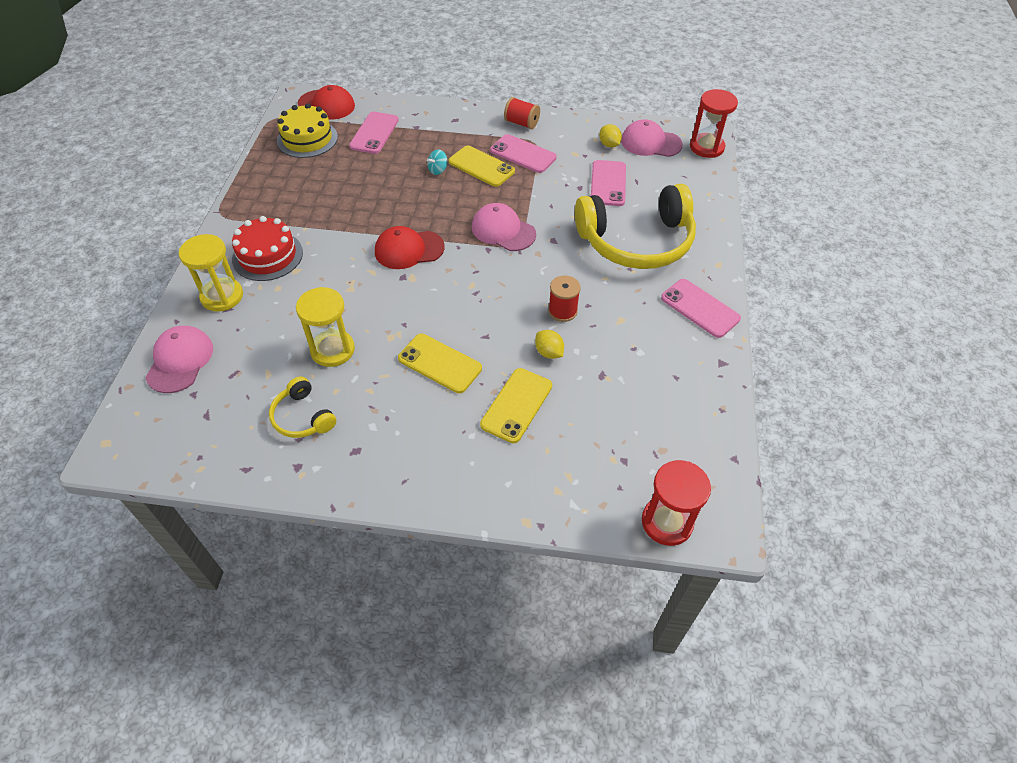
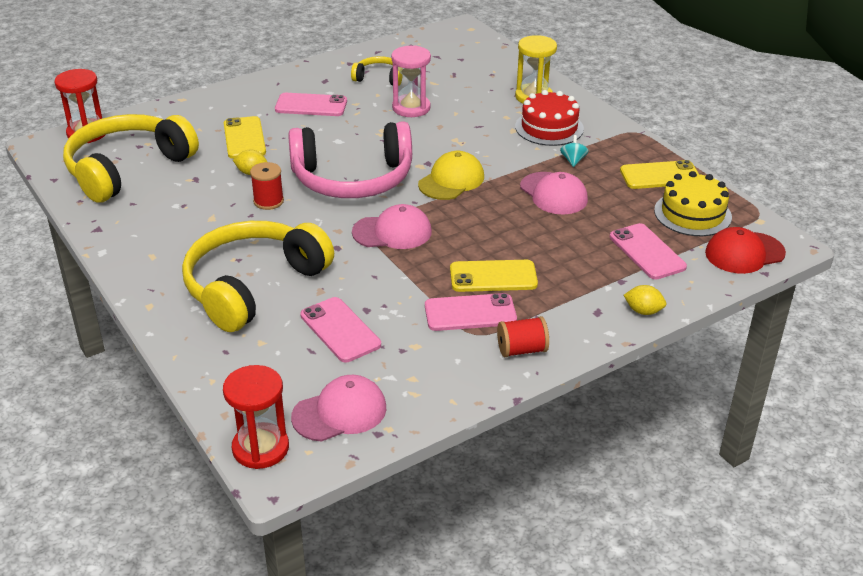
camera: 140 degrees right, 15 degrees down
pink cap [145,326,213,393] -> pink cap moved to [520,172,588,214]
yellow hourglass [296,287,355,367] -> pink hourglass [391,45,431,117]
red cap [375,226,445,269] -> yellow cap [418,151,484,200]
yellow phone [398,334,482,393] -> yellow phone moved to [620,160,699,189]
turquoise spinning top [427,149,447,175] -> turquoise spinning top moved to [560,135,589,167]
yellow lemon [599,124,622,148] -> yellow lemon moved to [624,285,666,315]
pink phone [661,279,741,338] -> pink phone moved to [275,93,347,116]
none -> yellow headphones [63,114,199,203]
none -> pink headphones [288,121,412,198]

